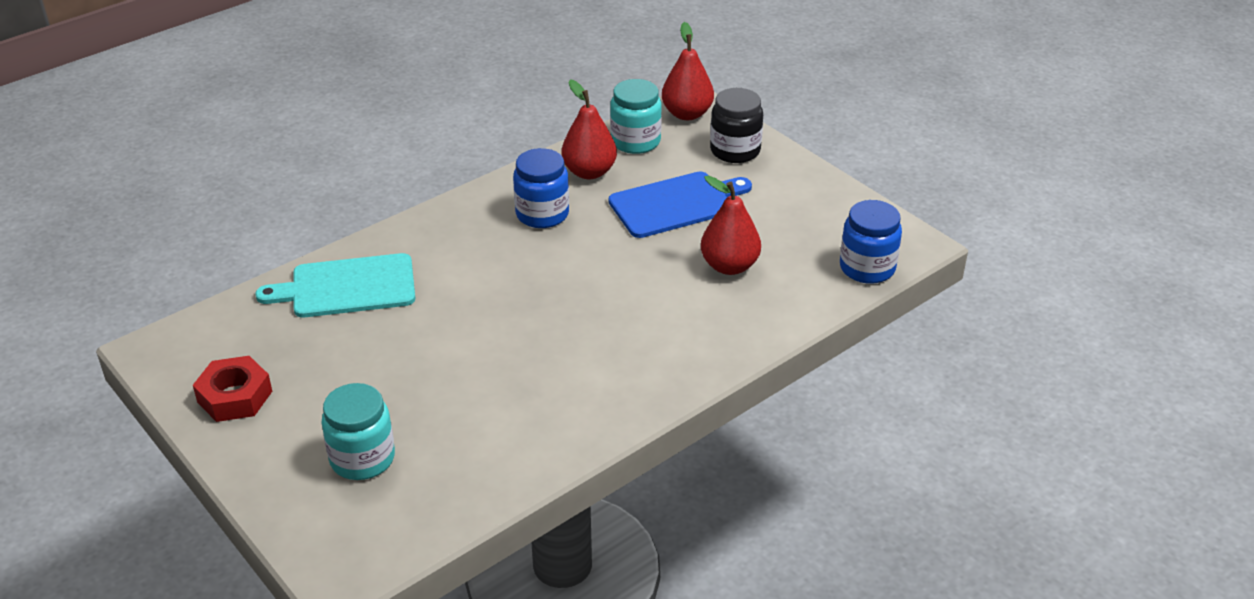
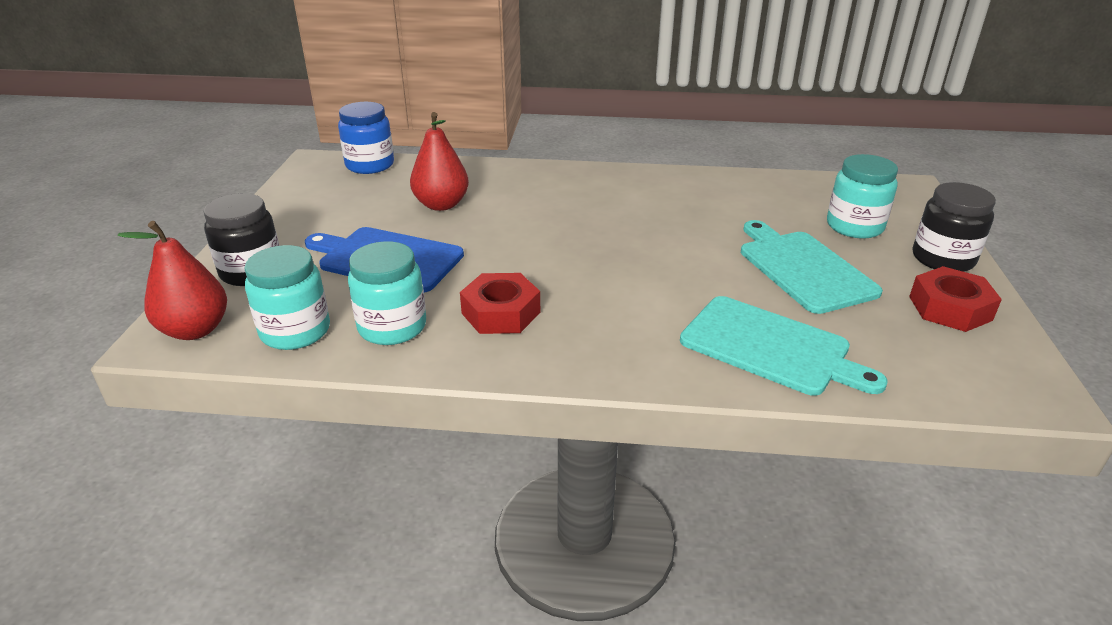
camera: 135 degrees left, 5 degrees down
blue jar [513,148,569,228] -> red nut [460,273,540,334]
red pear [561,80,617,179] -> turquoise jar [348,241,426,345]
none -> turquoise cutting board [741,220,883,314]
none -> black jar [913,182,996,272]

